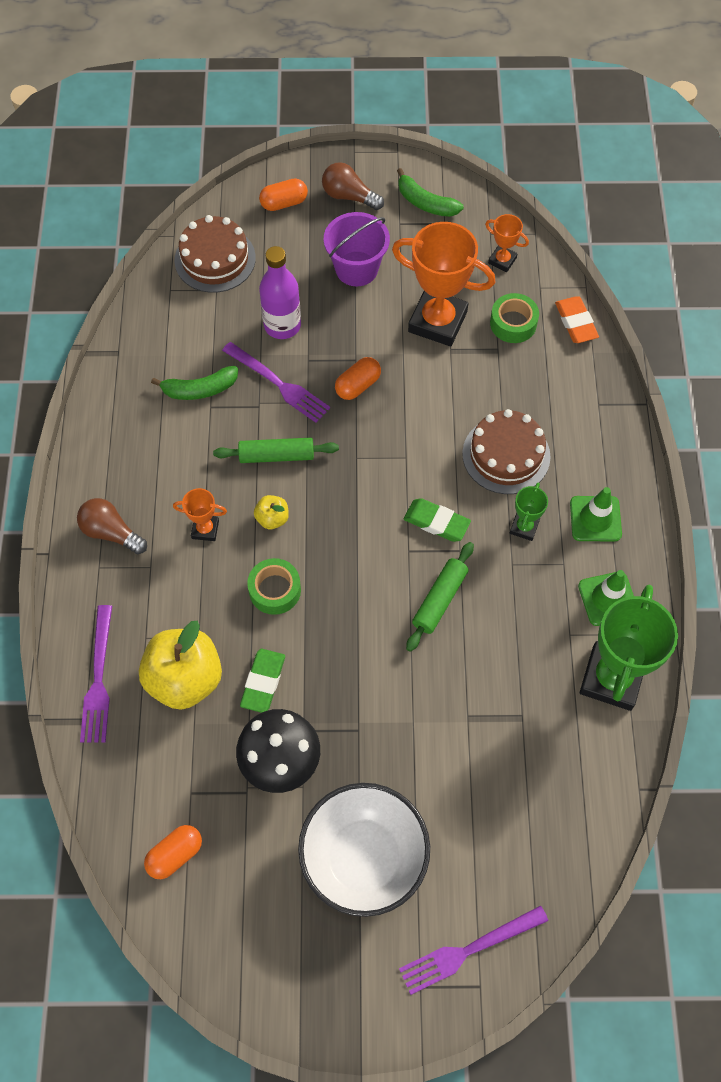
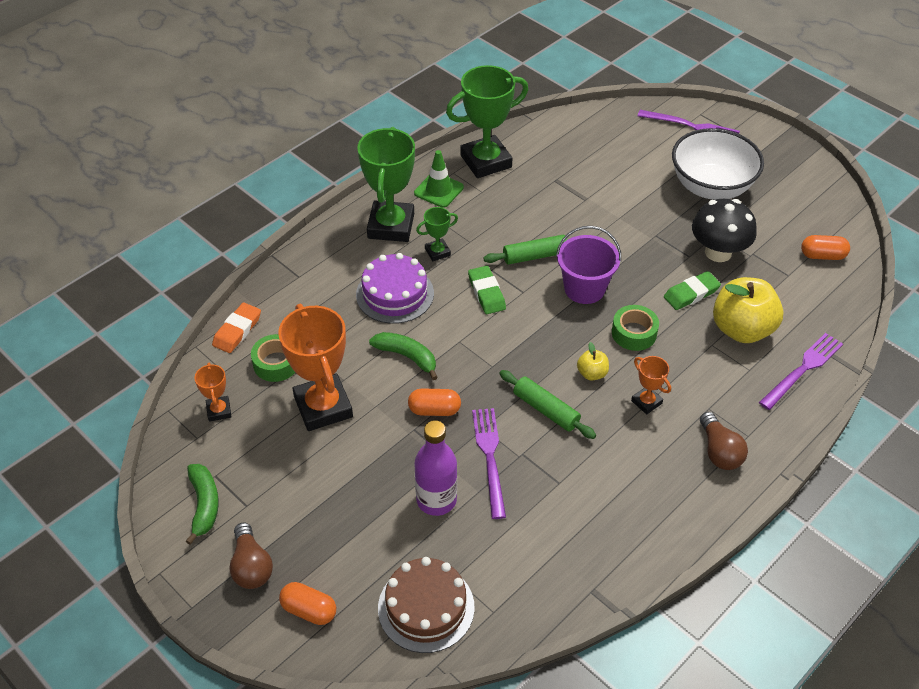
camera: 135 degrees left, 15 degrees down
green banana [151,366,238,400] -> green banana moved to [369,332,438,380]
purple bucket [324,212,390,286] -> purple bucket moved to [556,226,621,304]
brown cake [462,409,551,494] -> purple cake [356,253,434,324]
green traffic cone [570,487,622,541] -> green trophy [357,127,415,242]

